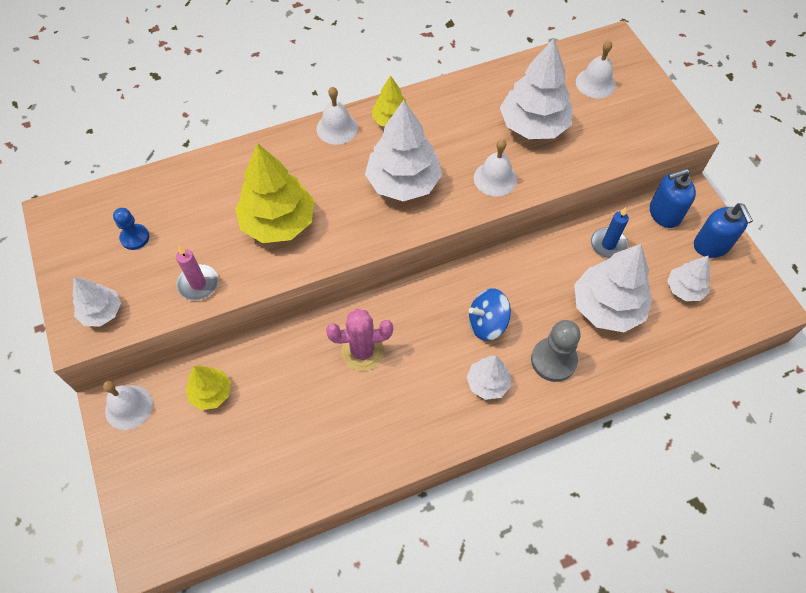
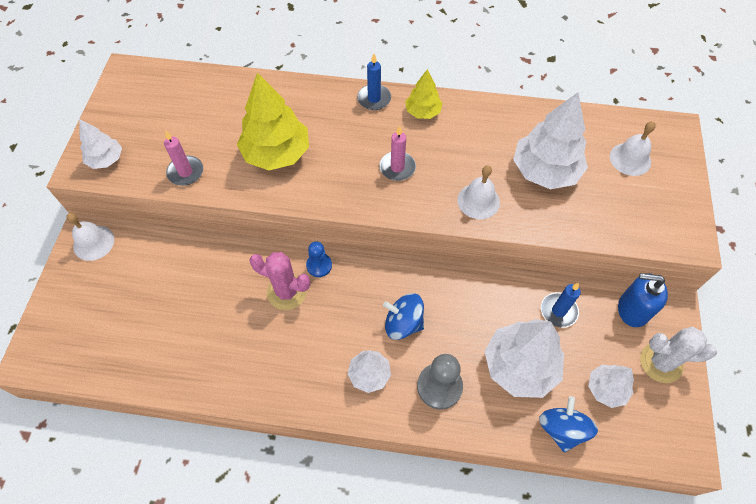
camera: 30 degrees right, 0 degrees up
blue pawn [113,208,149,250] -> blue pawn moved to [306,241,332,277]
yellow tree [186,366,231,410] -> none
white bell [317,87,358,145] -> blue candle [357,54,391,110]
white tree [365,100,442,201] -> pink candle [379,125,416,181]
blue soap dispenser [694,203,753,258] -> white cactus [640,327,717,383]
none -> blue spinning top [539,396,598,452]

